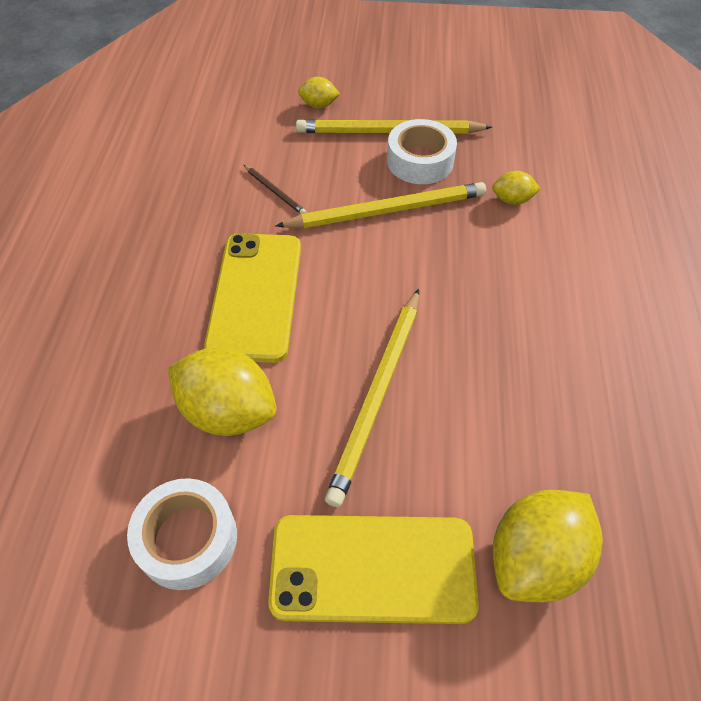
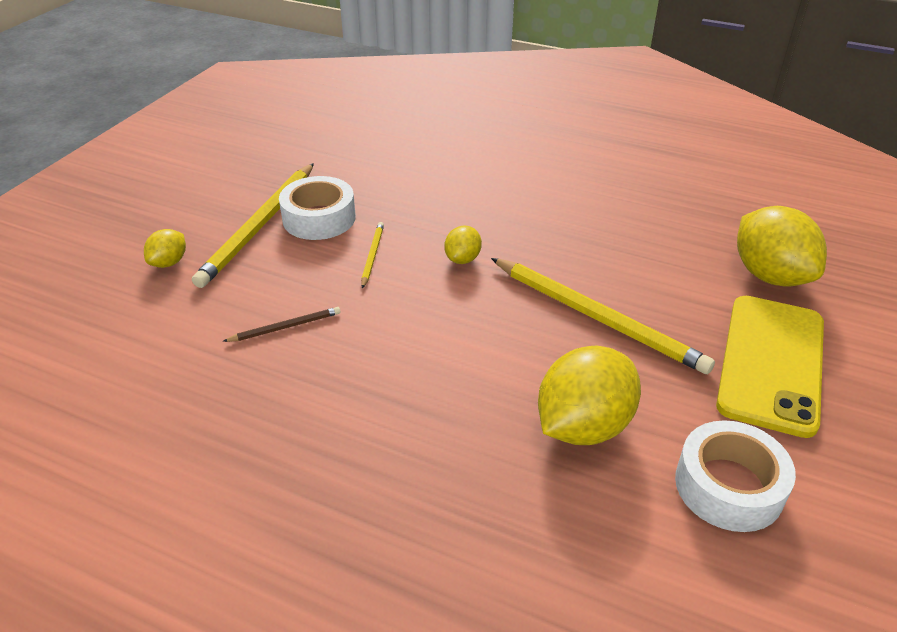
camera: 70 degrees left, 15 degrees down
yellow phone [204,233,301,363] -> none
yellow pencil [276,182,486,228] -> yellow pencil [361,222,384,289], size x0.46
yellow lemon [492,171,541,205] -> yellow lemon moved to [444,225,482,264]

